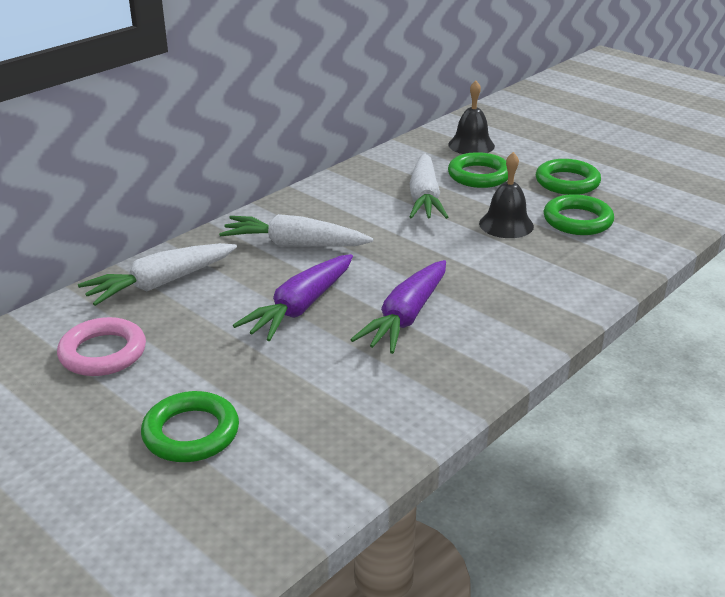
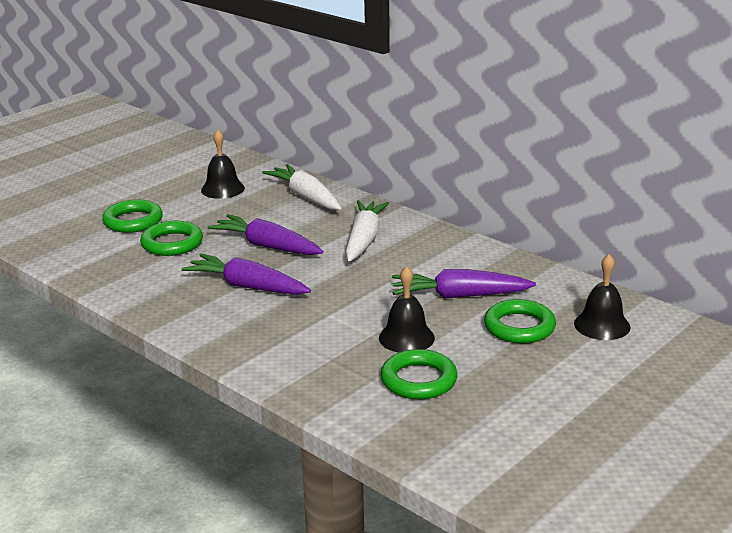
camera: 90 degrees right, 5 degrees down
pink ring [57,317,146,376] -> black bell [201,130,245,199]
white carrot [409,153,448,219] -> purple carrot [392,269,536,298]
green ring [536,159,601,195] -> green ring moved to [140,221,203,256]

